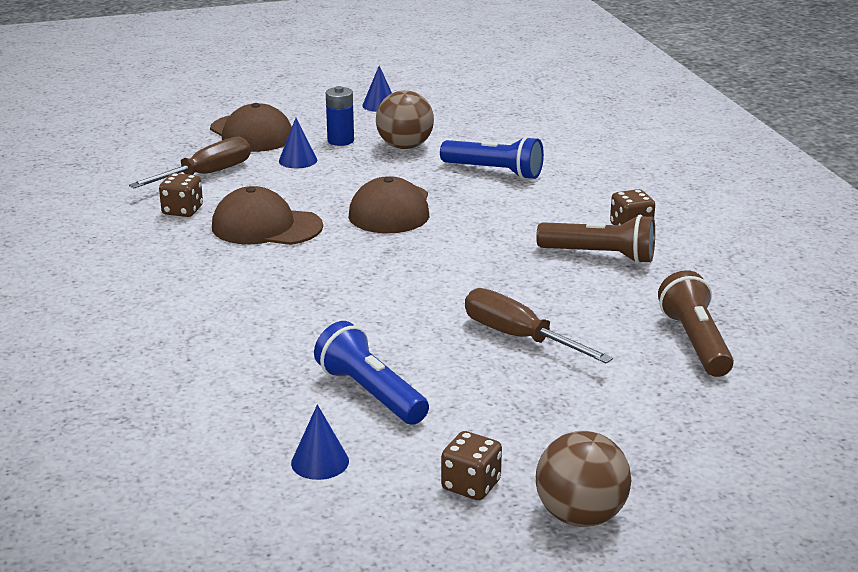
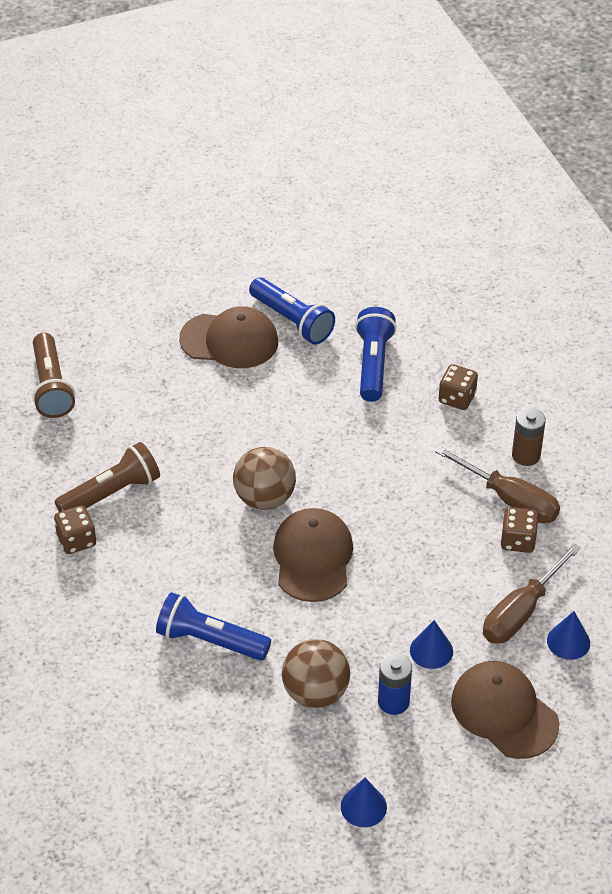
camera: 175 degrees right, 20 degrees up
brown cap [212,186,323,245] -> brown cap moved to [179,306,278,368]
blue cone [291,404,349,480] -> blue cone moved to [547,611,590,660]
brown dice [441,431,502,500] -> brown dice moved to [439,364,478,410]
brown screwdriver [465,288,613,363] -> brown screwdriver moved to [435,446,560,523]
brown flashlight [536,214,655,264] -> brown flashlight turned 135 degrees clockwise [55,442,160,512]
brown ball [536,431,631,527] -> brown ball moved to [233,447,296,510]
none -> blue flashlight [355,307,397,402]
none -> brown battery [512,408,546,466]

